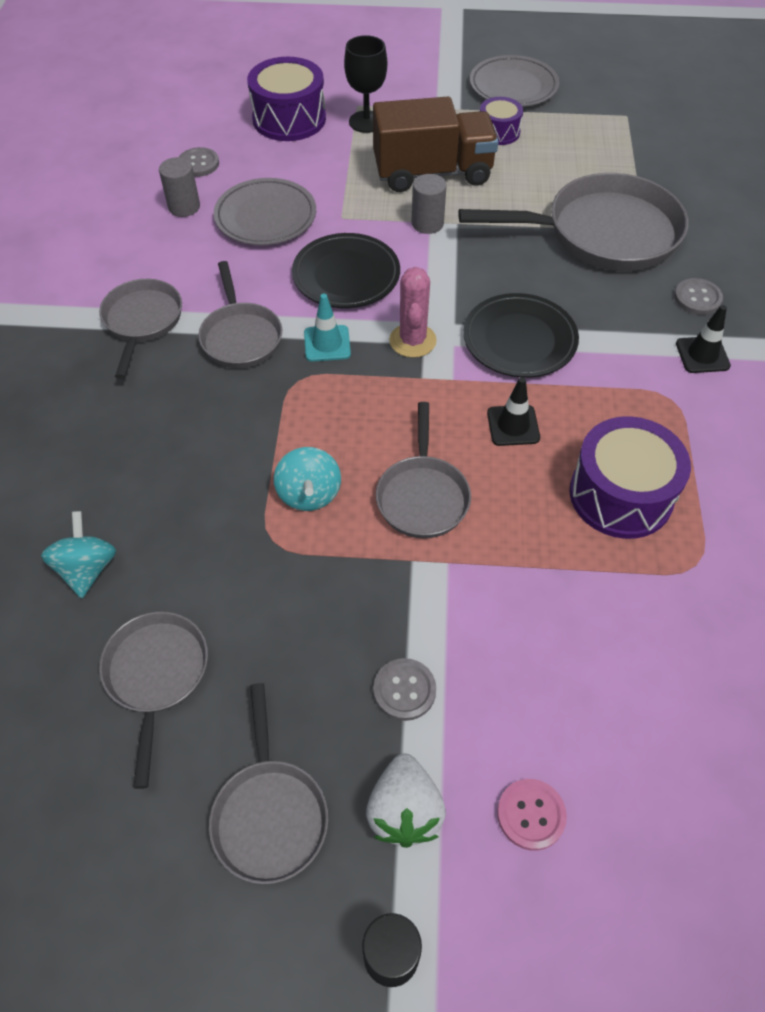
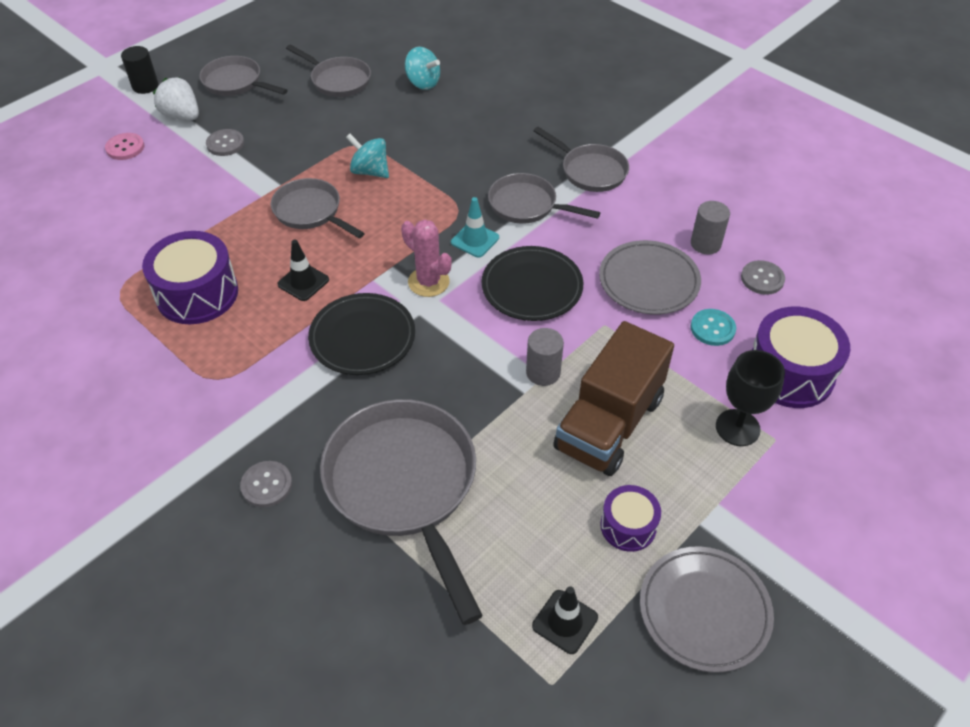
camera: 130 degrees right, 5 degrees down
grey pan [458,173,688,271] -> grey pan turned 120 degrees clockwise [320,399,483,625]
black traffic cone [676,305,731,373] -> black traffic cone moved to [532,586,598,654]
none -> turquoise button [691,309,736,346]

